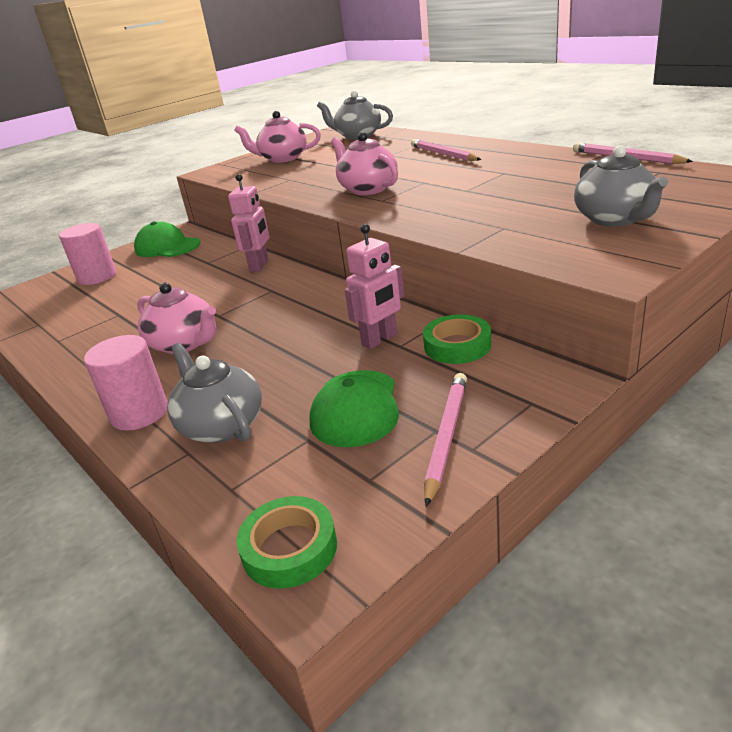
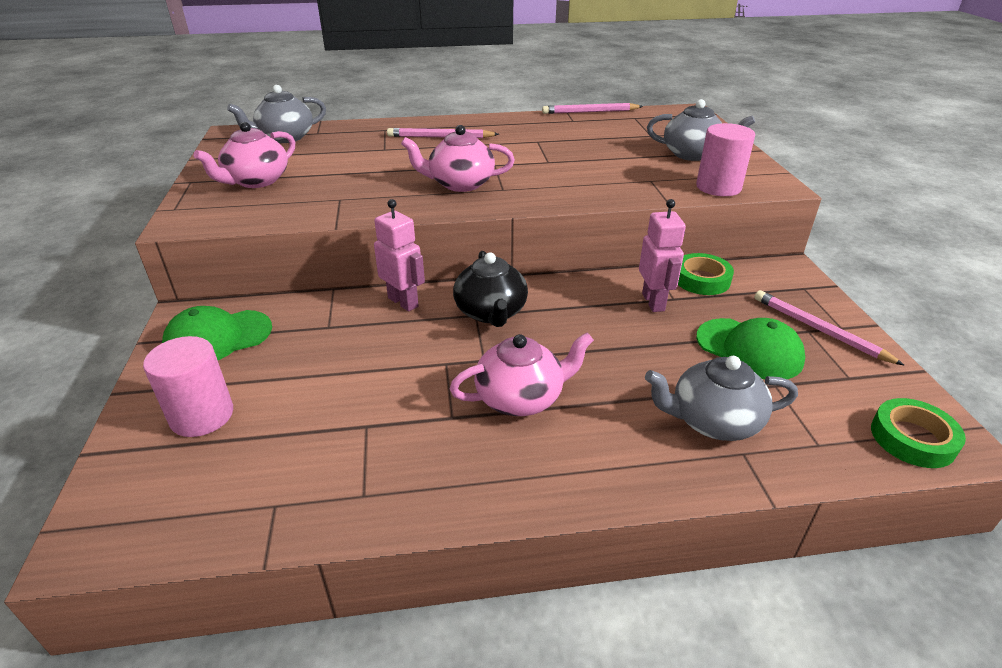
camera: 60 degrees left, 5 degrees up
pink cylinder [84,335,168,431] -> pink cylinder moved to [696,123,755,196]
none -> black teapot [453,251,528,327]

